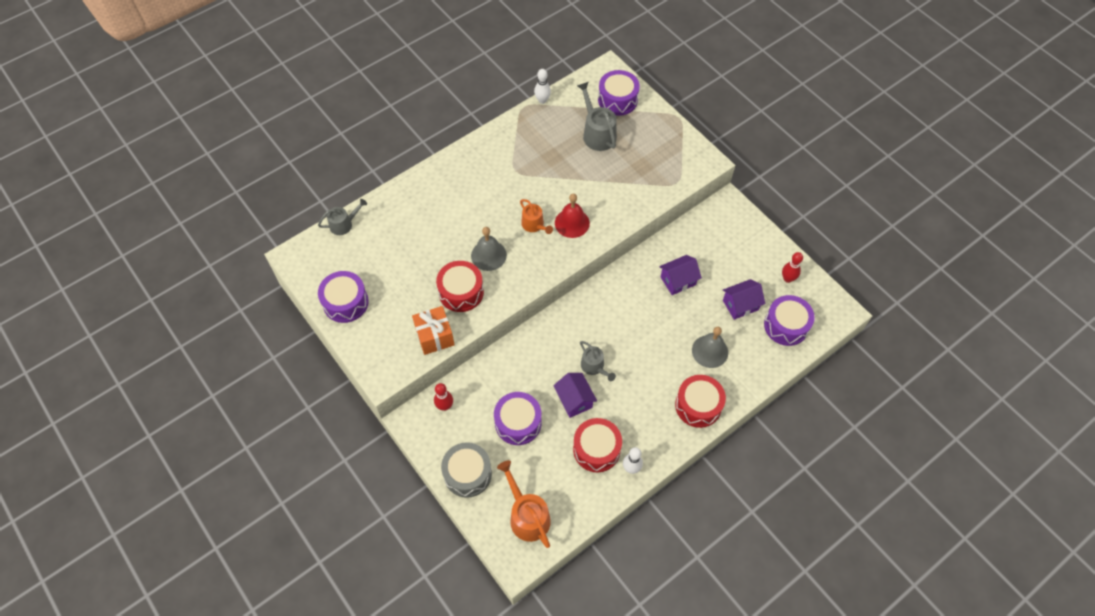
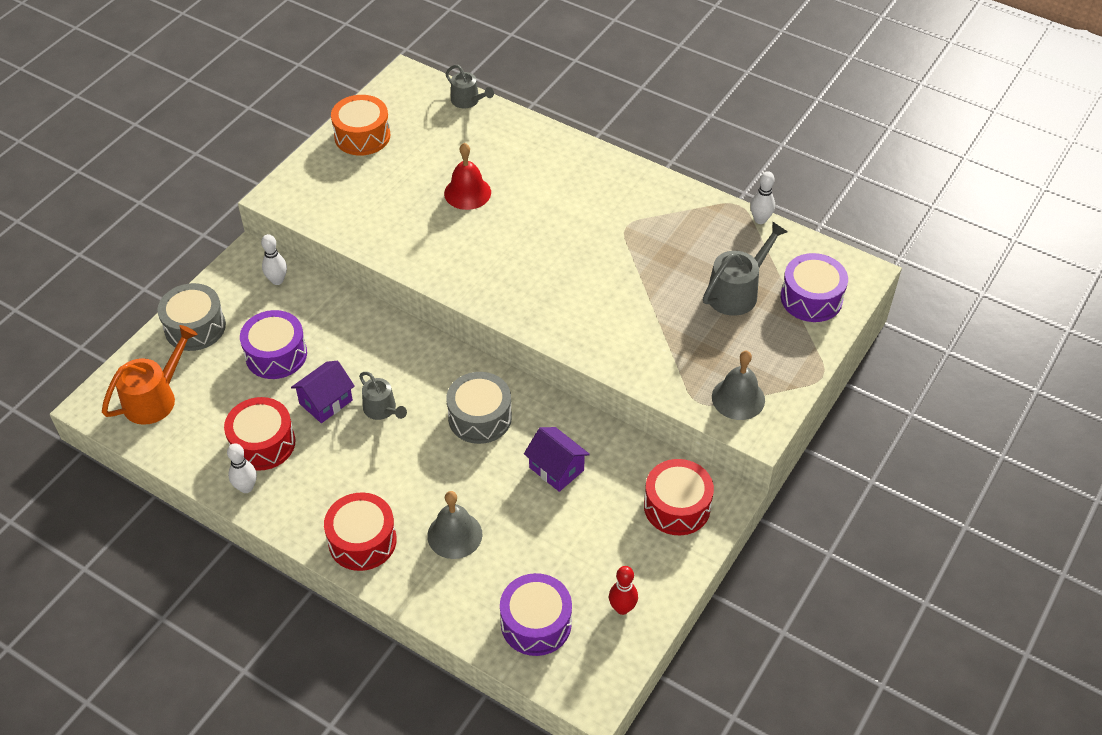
camera: 70 degrees right, 10 degrees down
purple drum [318,271,369,323] -> orange drum [331,95,390,156]
orange gift [412,306,455,355] -> none
red bowling pin [434,383,453,411] -> white bowling pin [261,234,287,285]
red drum [436,261,484,312] -> red drum moved to [644,459,714,535]
grey bell [471,227,507,271] -> grey bell moved to [712,351,765,420]
orange watering can [520,199,553,234] -> none
red bell [555,194,590,238] -> red bell moved to [444,143,491,210]
grey watering can [580,341,616,381] -> grey watering can turned 75 degrees counterclockwise [359,372,407,420]
purple house [723,279,766,320] -> none
none -> grey drum [446,372,512,444]

